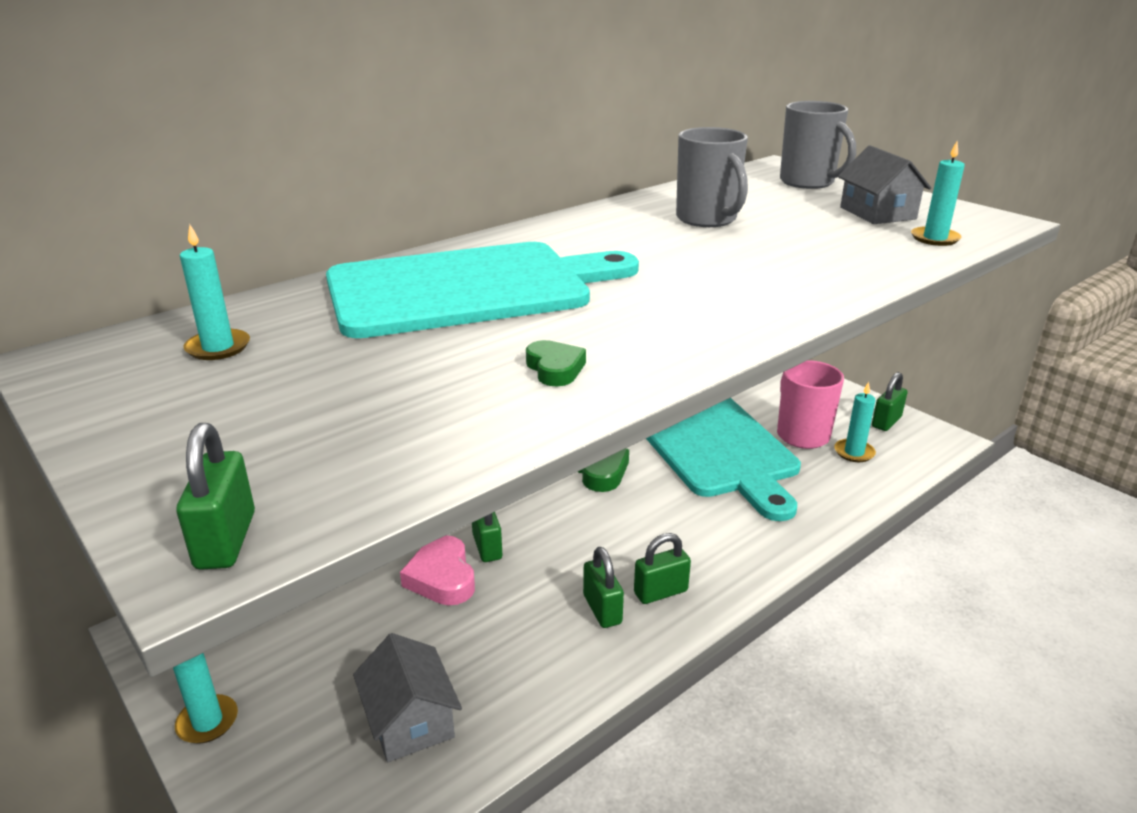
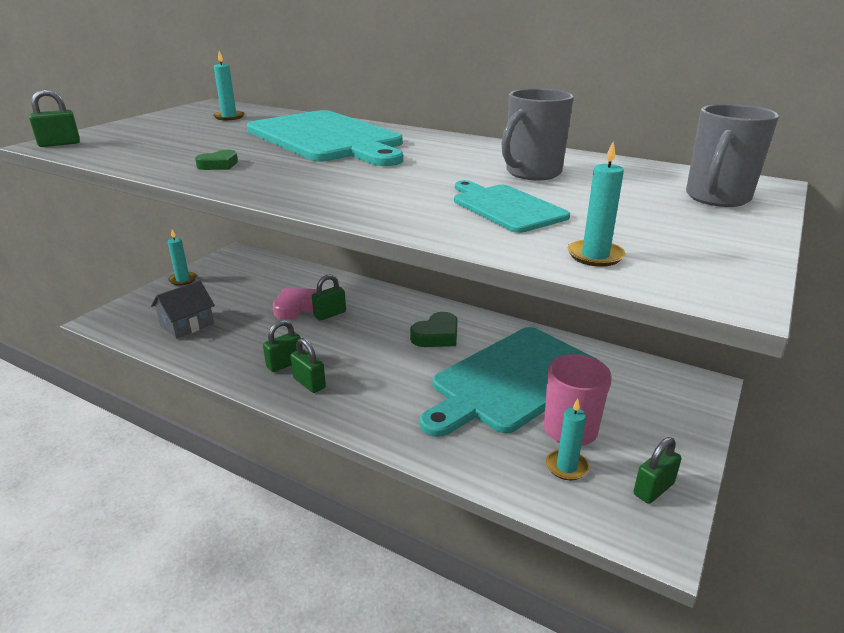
camera: 70 degrees right, 0 degrees up
grey house [838,146,931,224] -> none
green padlock [872,372,908,431] -> green padlock turned 60 degrees counterclockwise [634,437,681,504]
none -> turquoise cutting board [454,180,570,233]

